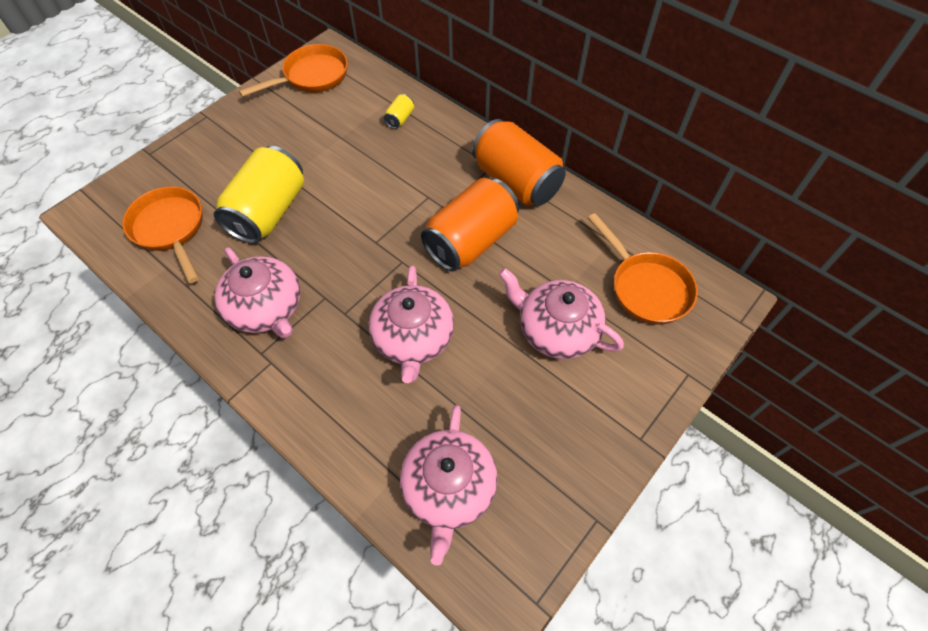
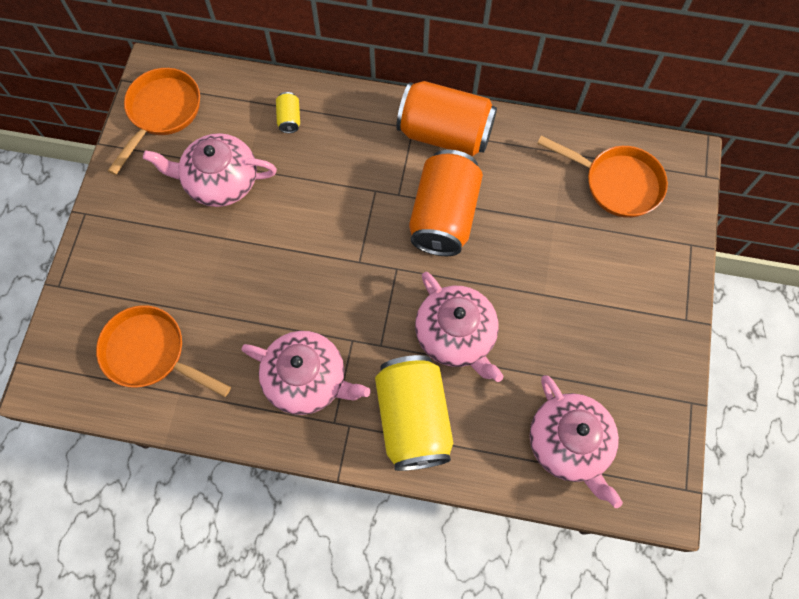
camera: 30 degrees left, 10 degrees up
yellow can [214,146,304,244] -> yellow can moved to [375,355,453,471]
pink teapot [499,268,624,359] -> pink teapot moved to [143,133,277,207]

